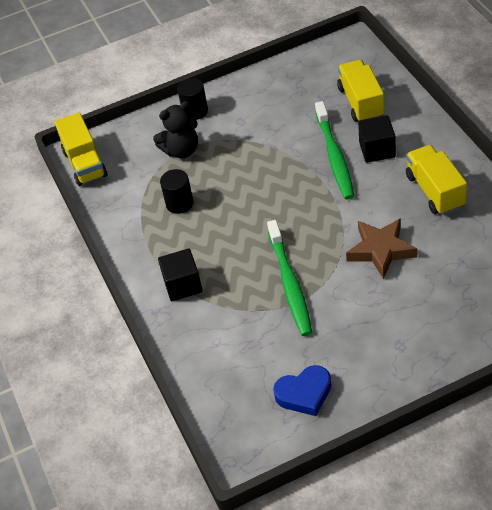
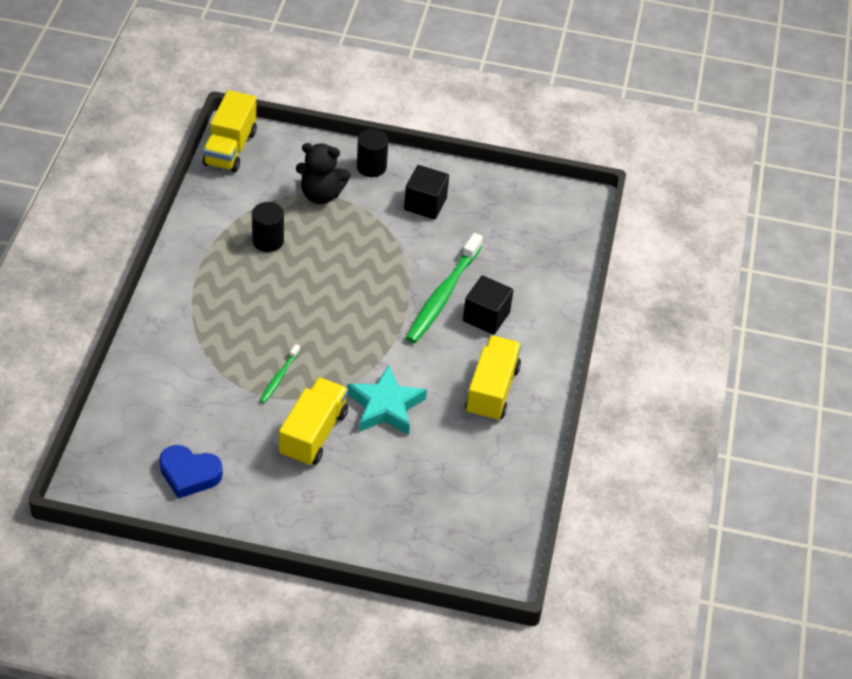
camera: 25 degrees right, 0 degrees up
black cube [158,248,203,301] -> black cube moved to [404,165,449,219]
green toothbrush [267,220,312,336] -> green toothbrush [260,344,300,403], size x0.49
yellow truck [337,60,384,122] -> yellow truck moved to [279,377,348,466]
brown star [346,218,417,279] -> turquoise star [347,365,427,435]

